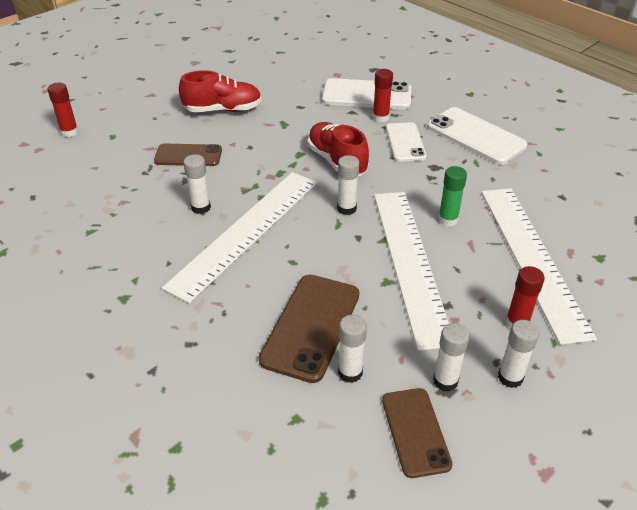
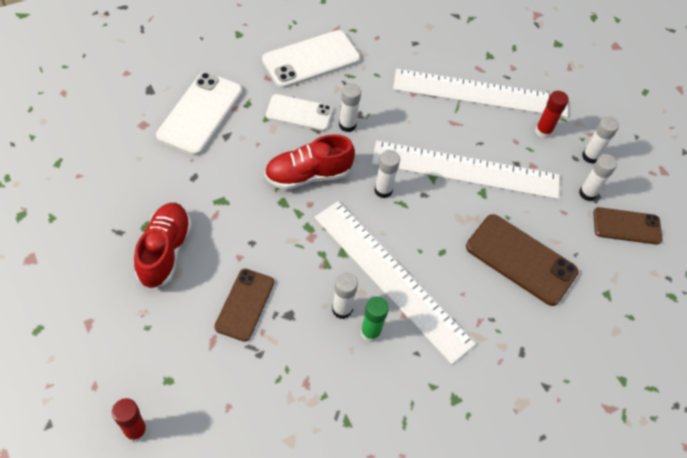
camera: 80 degrees left, 15 degrees up
white glue stick [338,315,367,383] -> white glue stick moved to [339,83,361,132]
red glue stick [373,69,393,122] -> none
green glue stick [438,166,467,227] -> green glue stick moved to [361,297,389,342]

